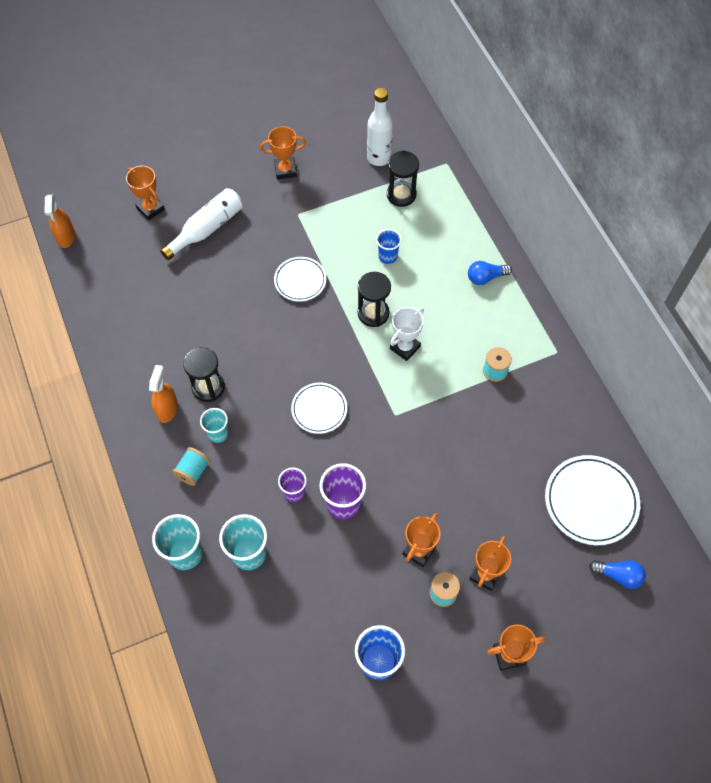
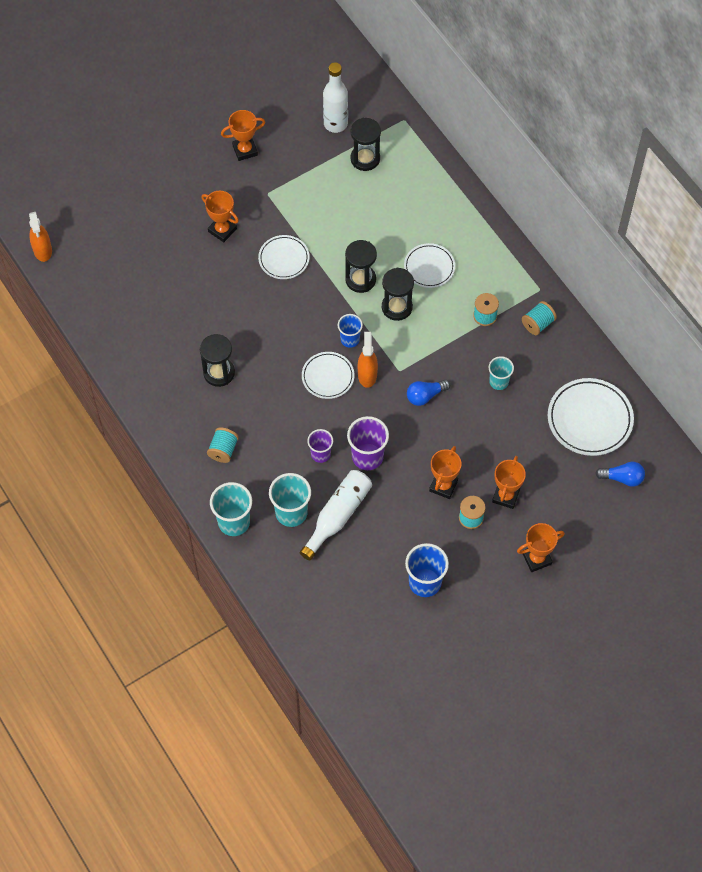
camera: 10 degrees left, 0 degrees up
orange trophy [126,166,165,221] -> orange trophy moved to [201,191,239,242]
orange spray bottle [149,365,178,423] -> orange spray bottle moved to [358,332,378,388]
white bottle [160,188,243,260] -> white bottle moved to [300,470,372,560]
turquoise cup [200,408,228,443] -> turquoise cup moved to [489,356,514,390]
blue cup [376,229,402,264] -> blue cup moved to [338,314,363,348]
white trophy [390,307,424,361] -> black hourglass [382,268,414,321]
blue light bulb [468,261,512,285] -> blue light bulb moved to [407,380,450,406]
none -> white plate [404,243,455,288]
none -> turquoise spool [522,301,557,335]

